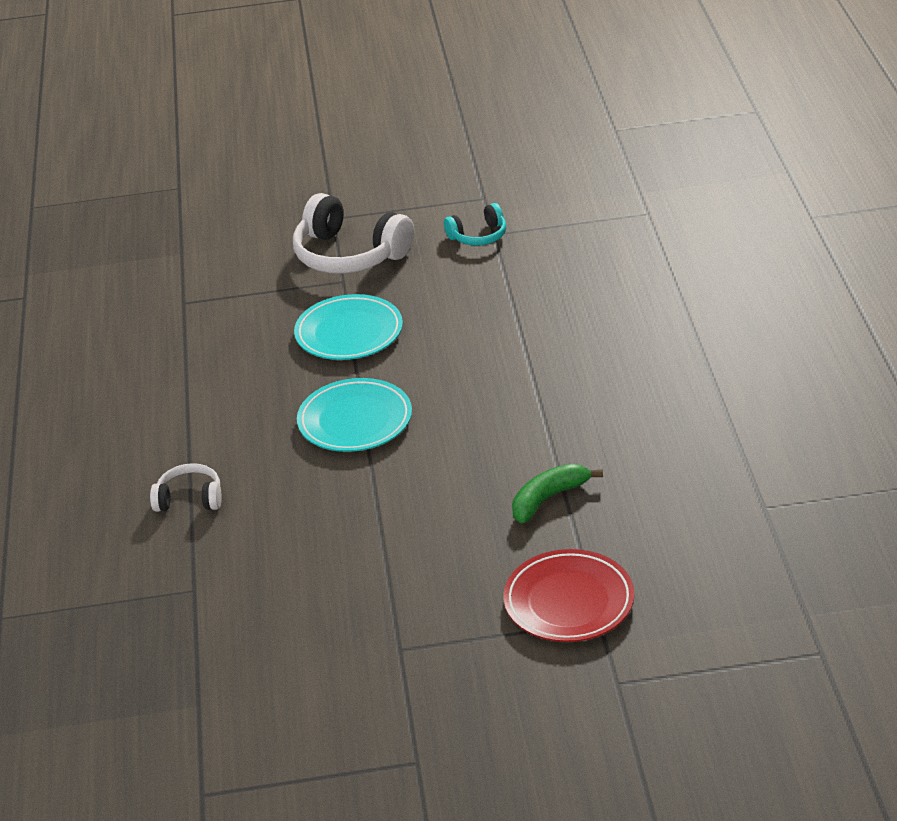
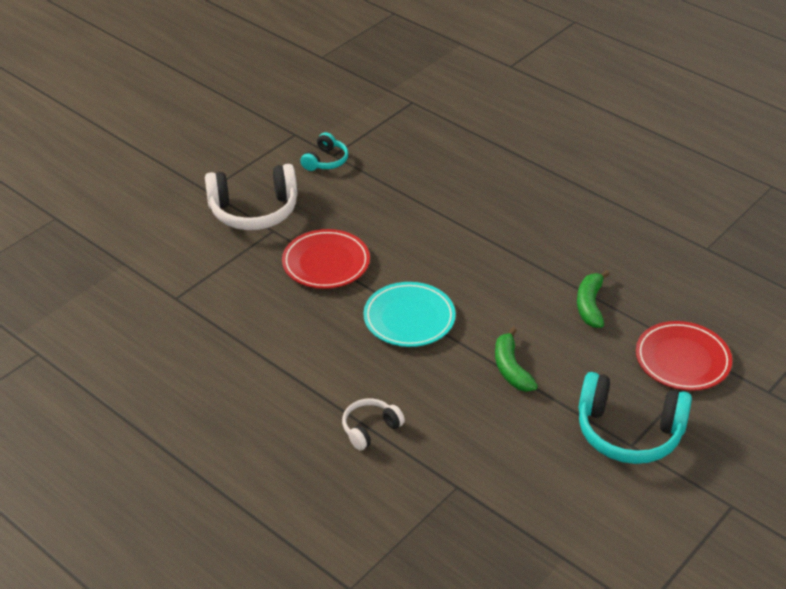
camera: 45 degrees left, 5 degrees up
turquoise plate [294,294,403,360] -> red plate [282,229,370,289]
none -> green banana [495,327,538,392]
none -> turquoise headphones [579,372,692,464]

